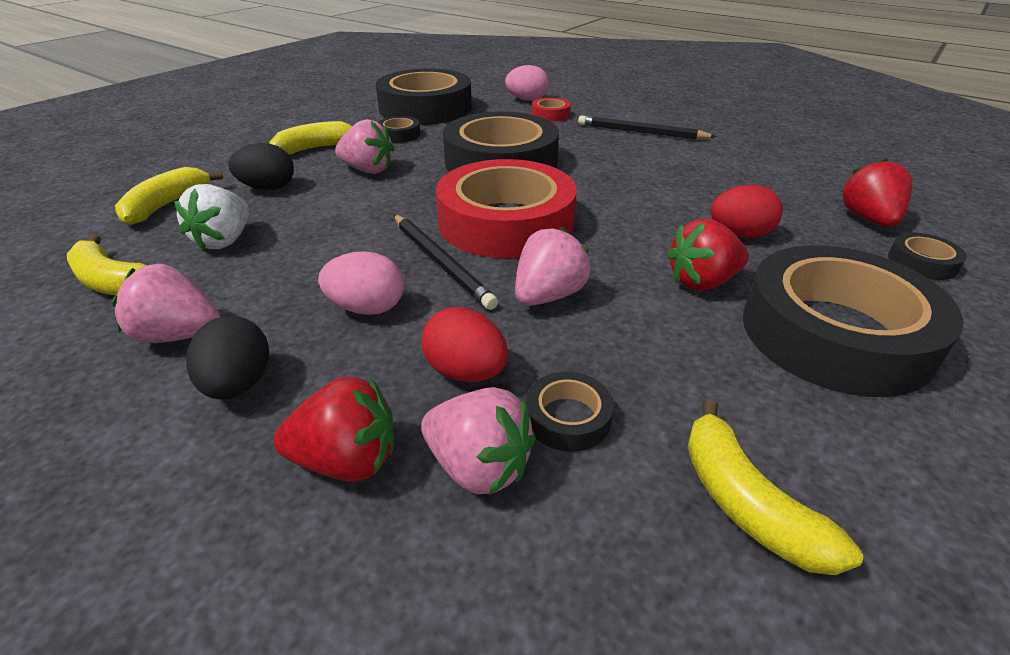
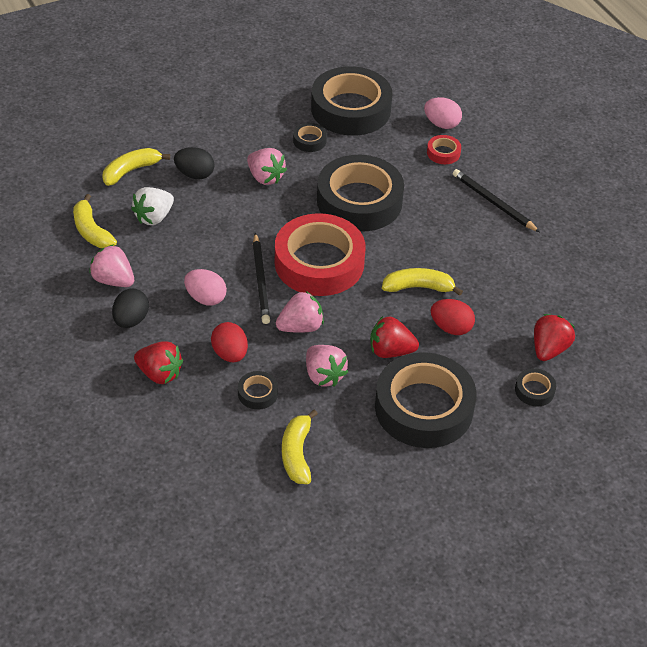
camera: 25 degrees right, 10 degrees up
yellow banana [270,121,352,155] -> yellow banana moved to [382,268,463,296]
pink strawberry [421,387,536,495] -> pink strawberry moved to [306,345,348,387]

